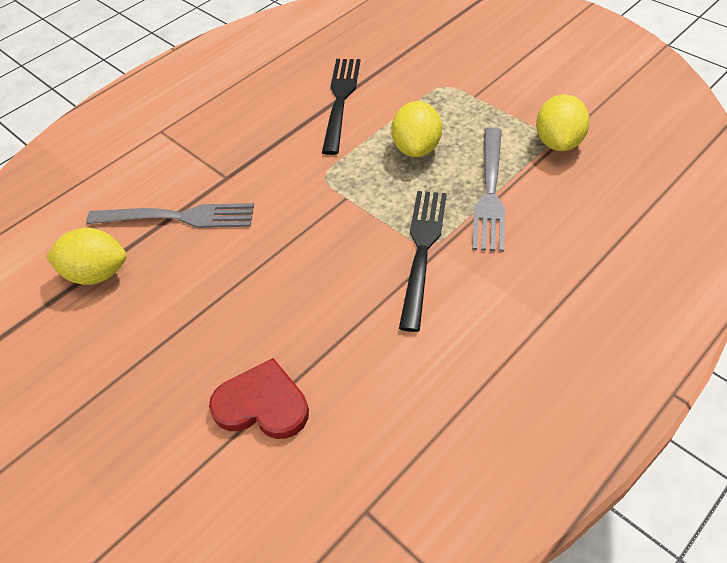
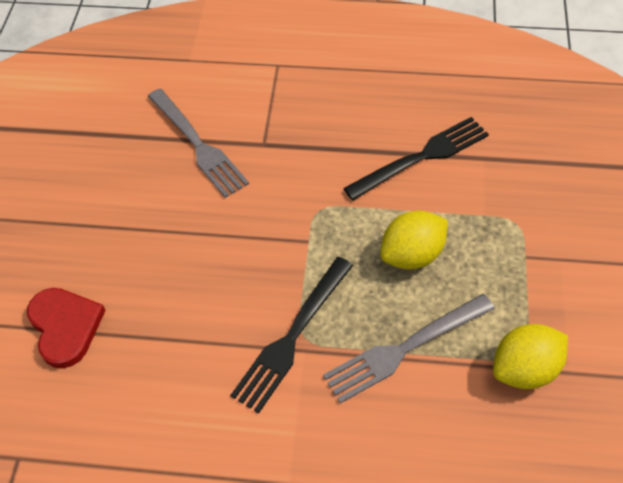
camera: 50 degrees right, 5 degrees up
yellow lemon [46,228,127,285] -> none
black fork [399,191,447,332] -> black fork turned 150 degrees clockwise [230,257,353,414]

